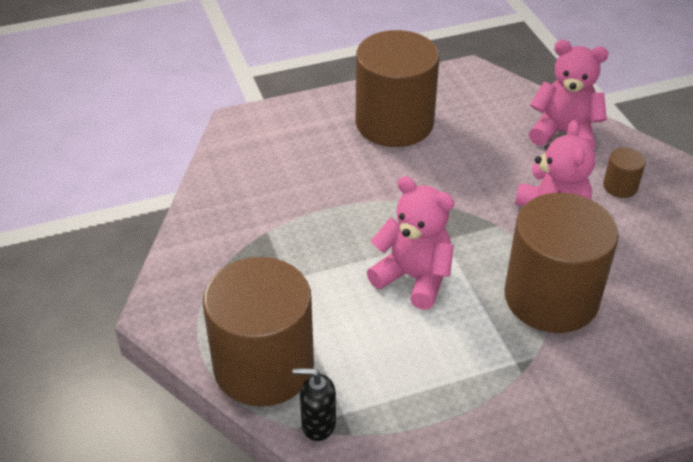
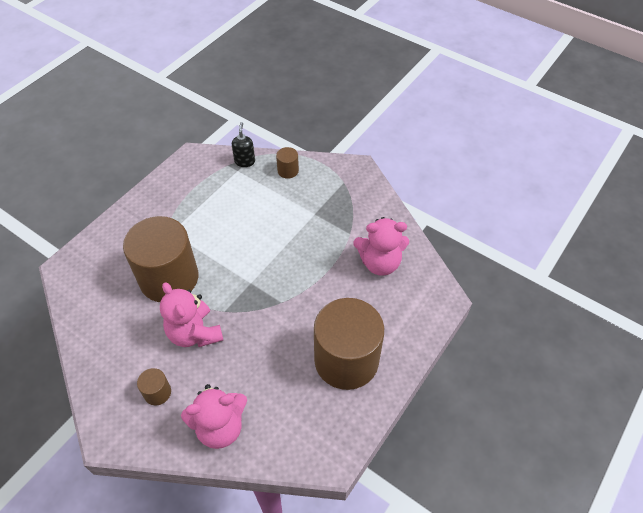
camera: 145 degrees right, 10 degrees up
brown cylinder [203,257,314,407] -> brown cylinder [276,147,299,179], size x0.41
black soap dispenser [293,368,336,441] -> black soap dispenser turned 60 degrees counterclockwise [232,122,255,167]
pink teddy bear [367,176,454,310] -> pink teddy bear moved to [354,217,409,276]

